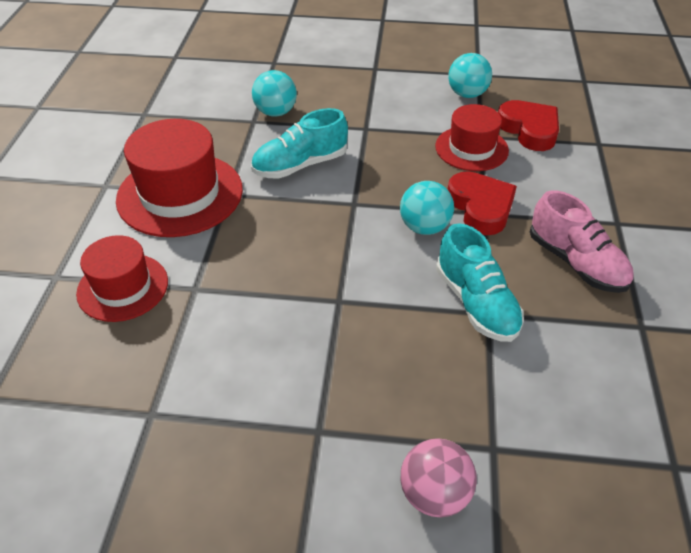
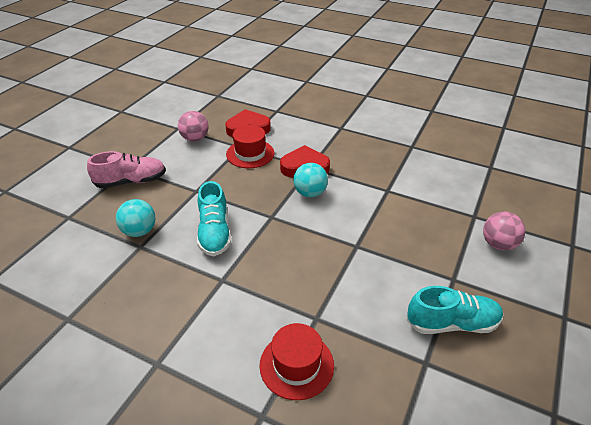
camera: 70 degrees left, 5 degrees down
red hat [116,119,243,237] -> none
turquoise shoe [436,223,524,342] -> turquoise shoe moved to [407,286,503,334]
turquoise ball [448,53,492,98] -> pink ball [178,111,208,142]
pink shoe [530,190,634,293] -> pink shoe moved to [87,151,166,188]

